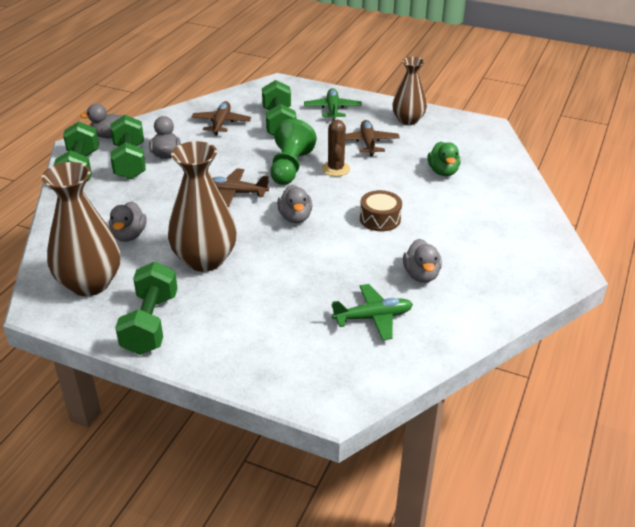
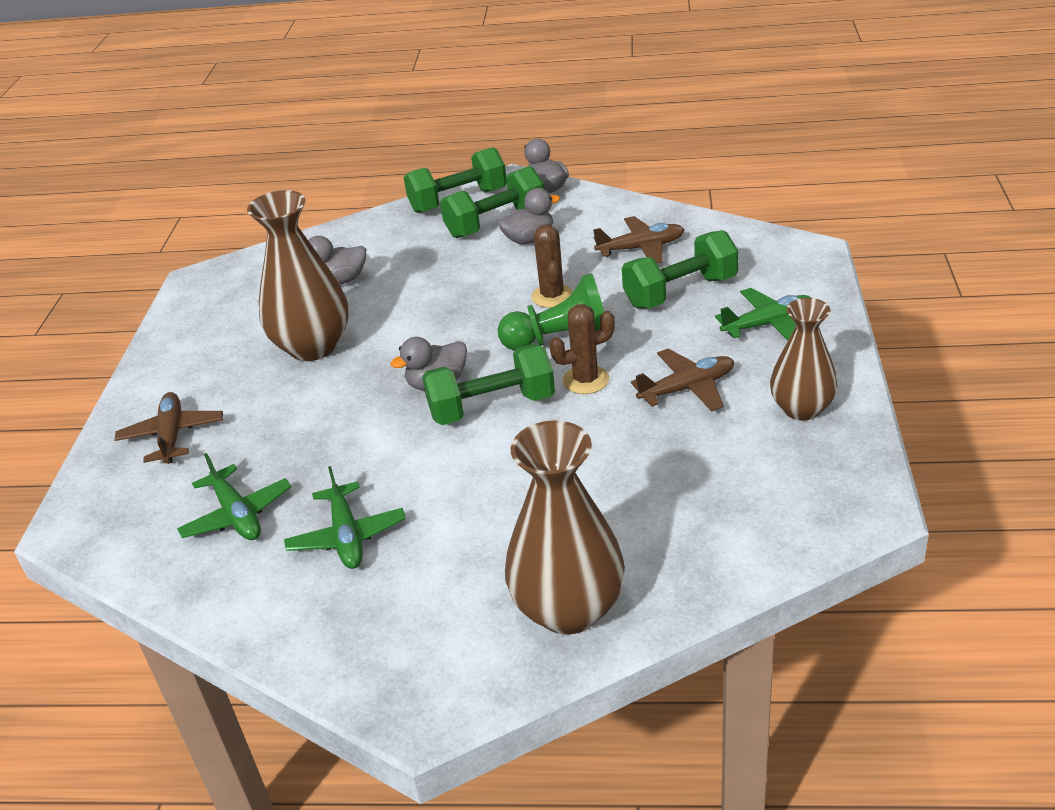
camera: 75 degrees right, 0 degrees up
brown vase [41,162,120,296] -> brown vase moved to [505,420,625,635]
green dumbbell [115,262,178,355] -> green dumbbell moved to [422,344,555,425]
brown plane [212,168,269,207] -> brown plane moved to [115,392,223,464]
brown drum [360,190,402,231] -> none
grey duck [403,239,442,283] -> green plane [284,466,406,569]
green duck [427,142,460,176] -> none
none -> brown cactus [531,224,573,308]

